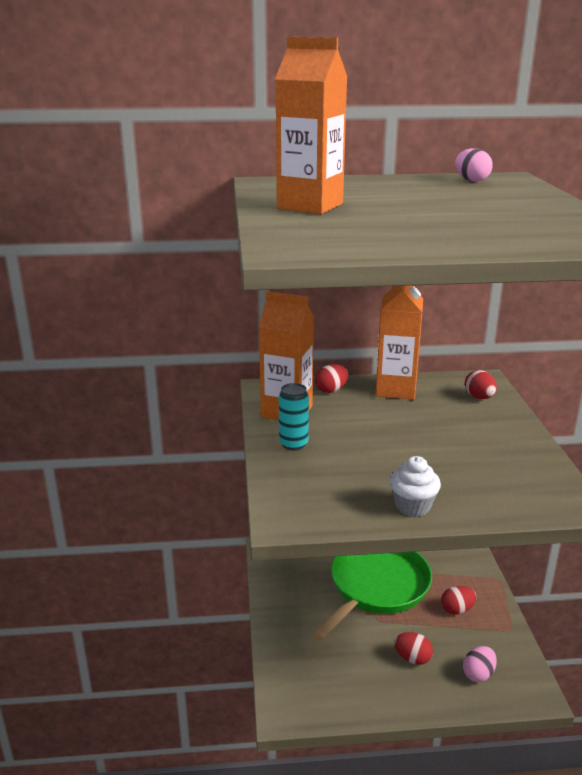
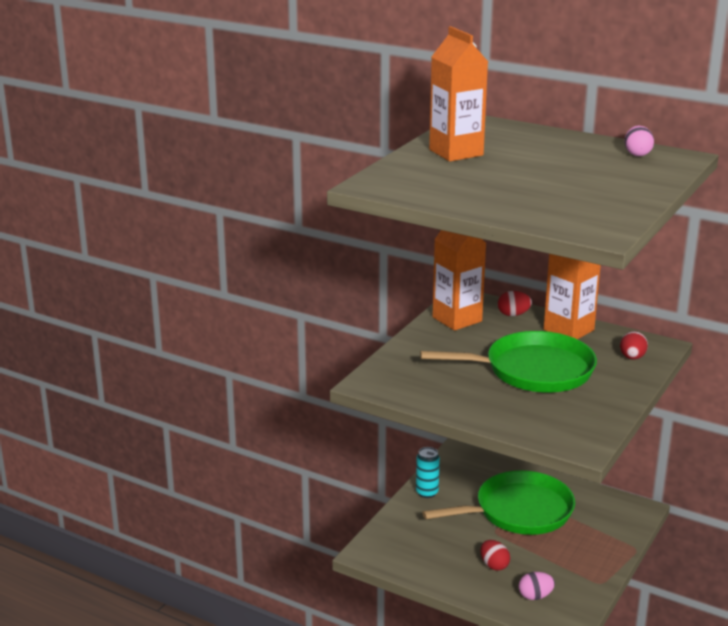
camera: 35 degrees right, 0 degrees up
turquoise can [279,383,309,450] -> turquoise can moved to [416,447,440,498]
white cupcake [390,456,441,517] -> none
red egg [441,586,476,615] -> none
none -> green pan [420,331,597,392]

